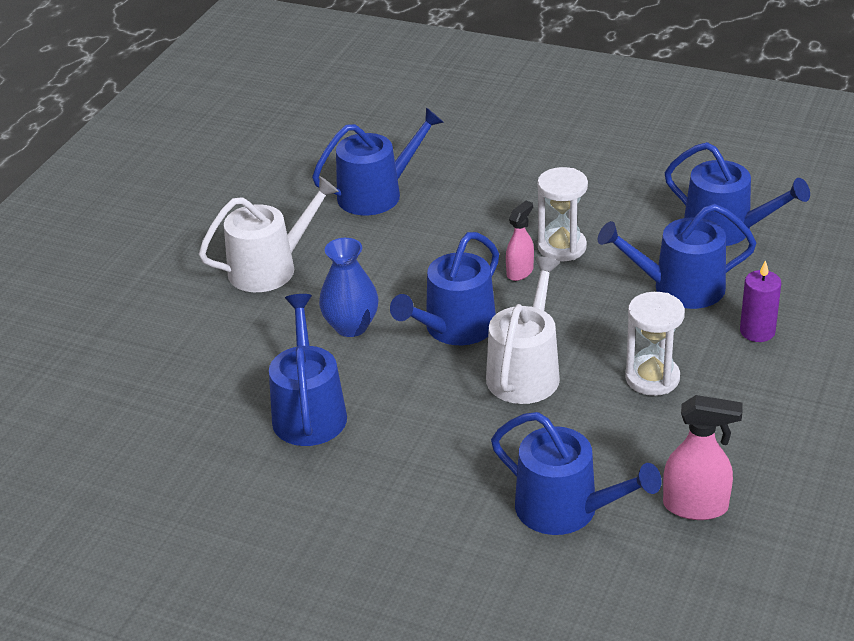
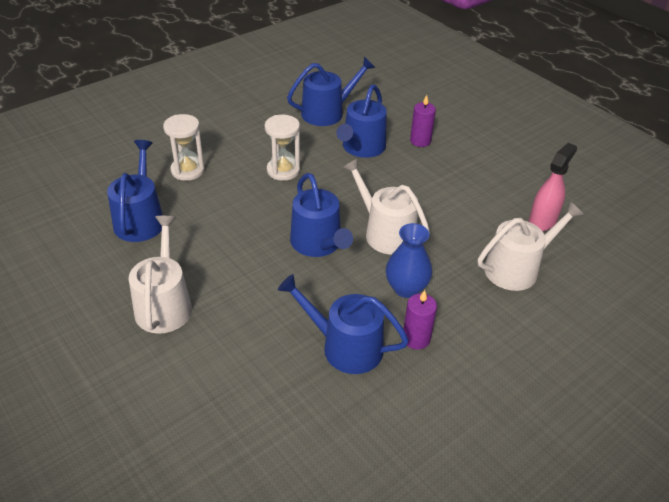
camera: 65 degrees left, 5 degrees up
blue vase [319,238,379,337] -> blue vase moved to [386,223,432,298]
blue watering can [491,412,662,535] -> white watering can [478,201,584,291]
pink spray bottle [506,201,534,281] -> none
white hourglass [625,292,685,396] -> white hourglass moved to [163,114,205,181]
none -> purple candle [403,290,437,350]

